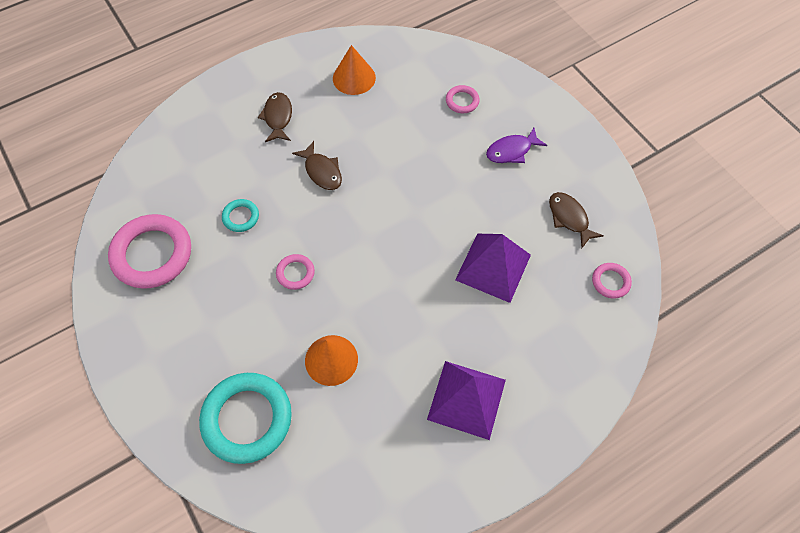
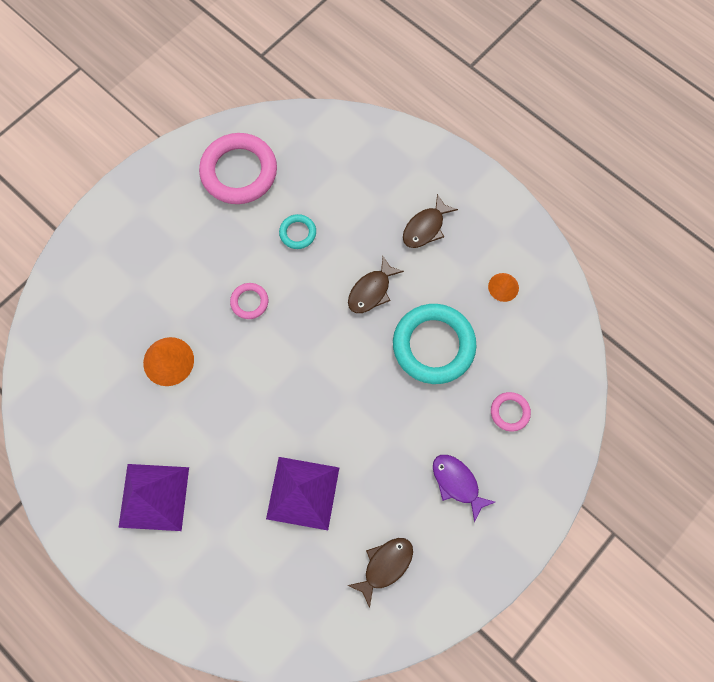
camera: 75 degrees right, 10 degrees up
turquoise ring [199,373,292,464] -> turquoise ring moved to [393,304,477,384]
brown fish [258,92,292,142] -> brown fish turned 150 degrees clockwise [403,194,458,248]
orange cone [333,45,376,95] -> orange cone [488,273,519,302], size x0.62
pink ring [592,263,632,299] -> none

